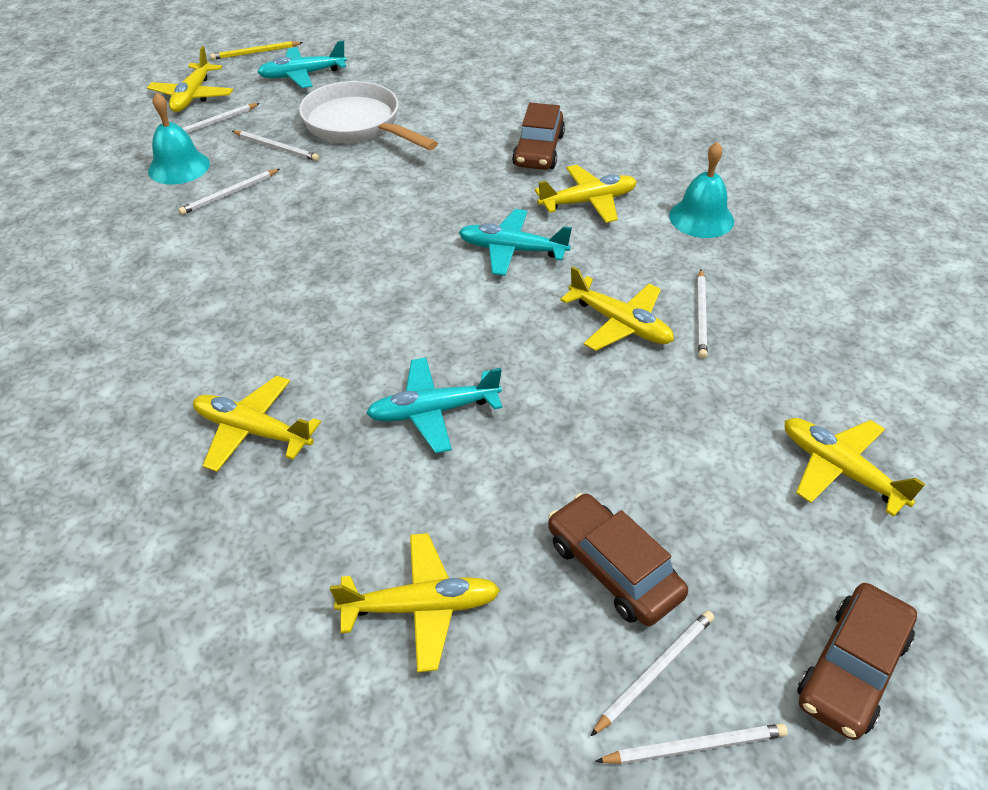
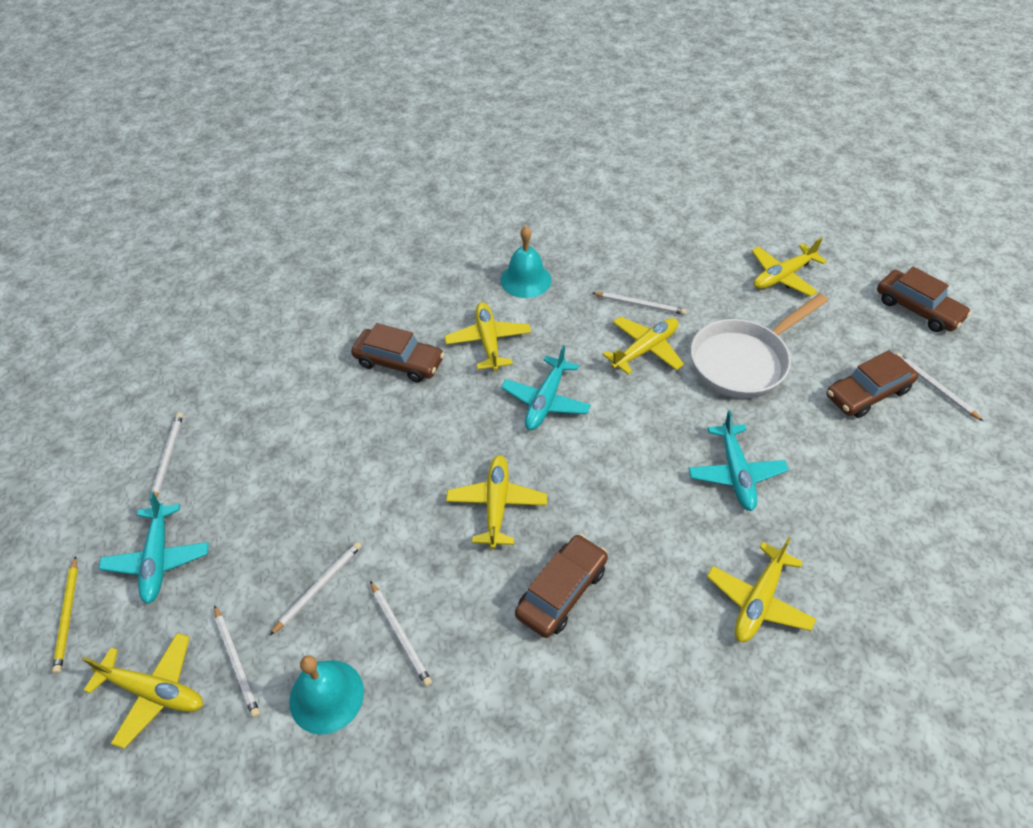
camera: 80 degrees left, 5 degrees up
white pan [299,81,438,150] -> white pan moved to [691,293,828,398]
yellow plane [330,533,500,672] -> yellow plane moved to [446,455,547,549]
white pencil [595,723,788,764] -> white pencil moved to [151,413,183,498]
none -> brown car [515,534,608,638]

